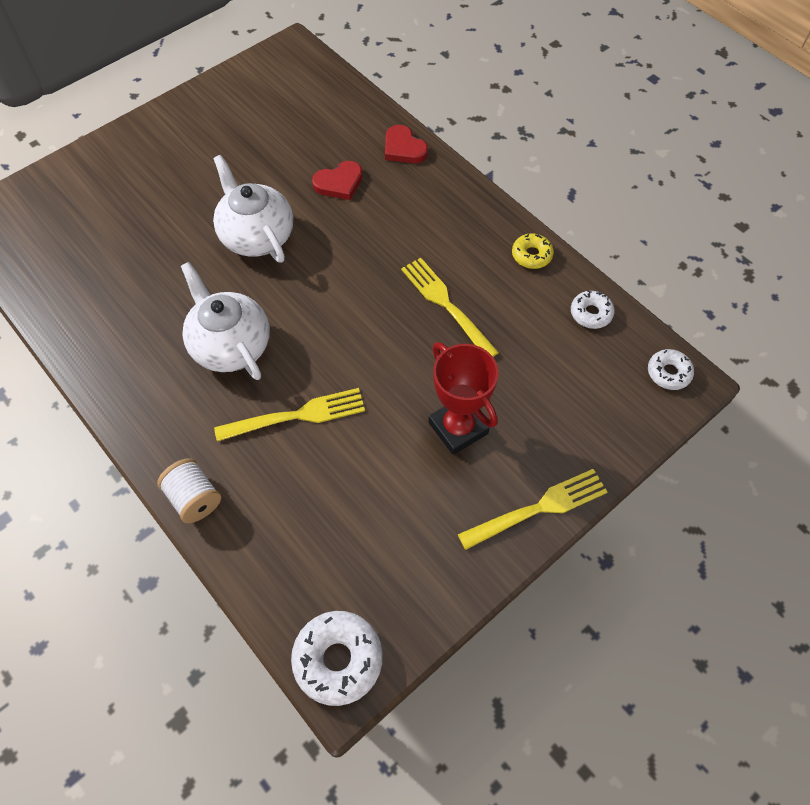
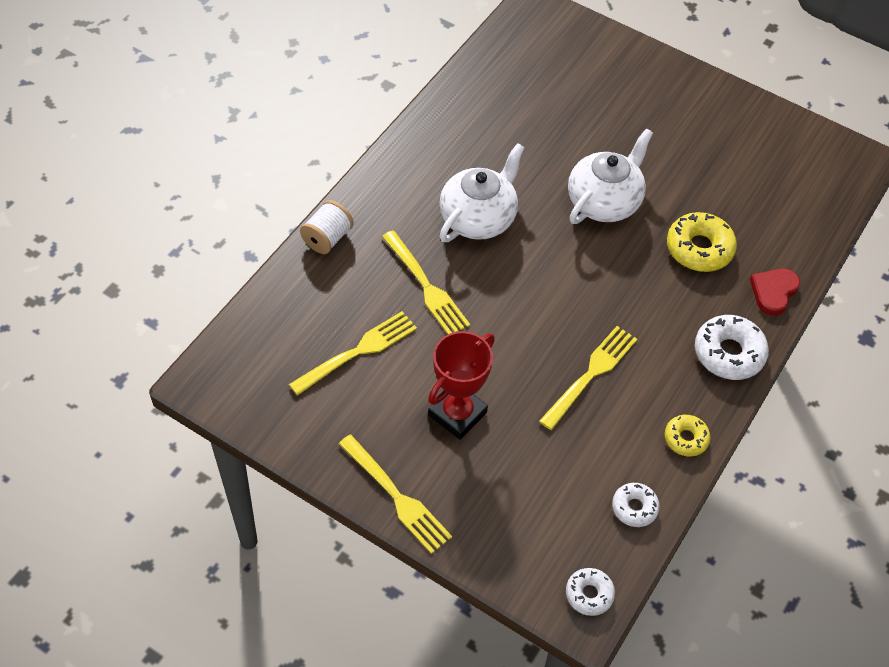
camera: 70 degrees right, 5 degrees down
white donut [291,611,383,706] -> white donut moved to [695,315,769,380]
red heart [312,161,363,200] -> yellow donut [667,212,737,272]
none -> yellow fork [289,311,417,395]

